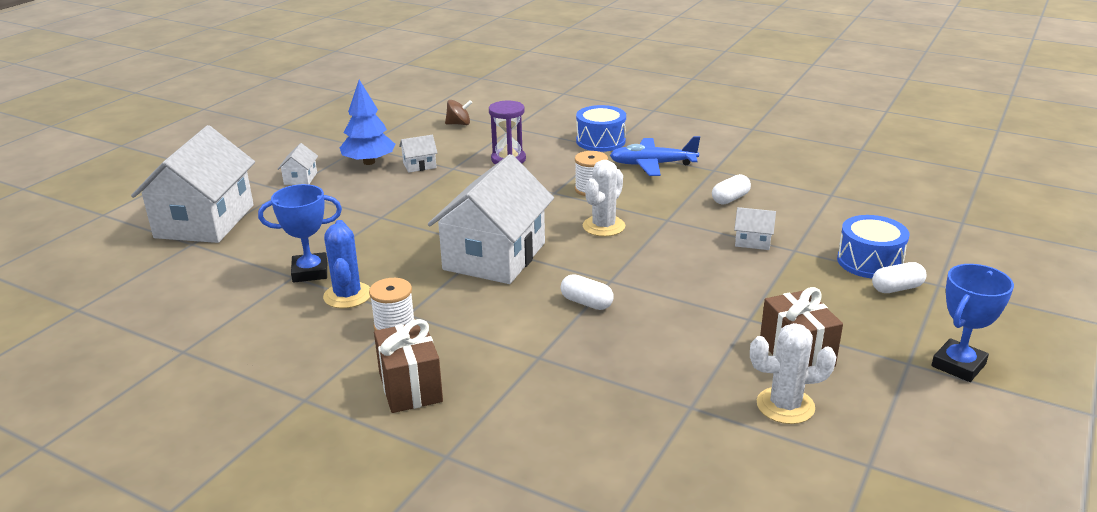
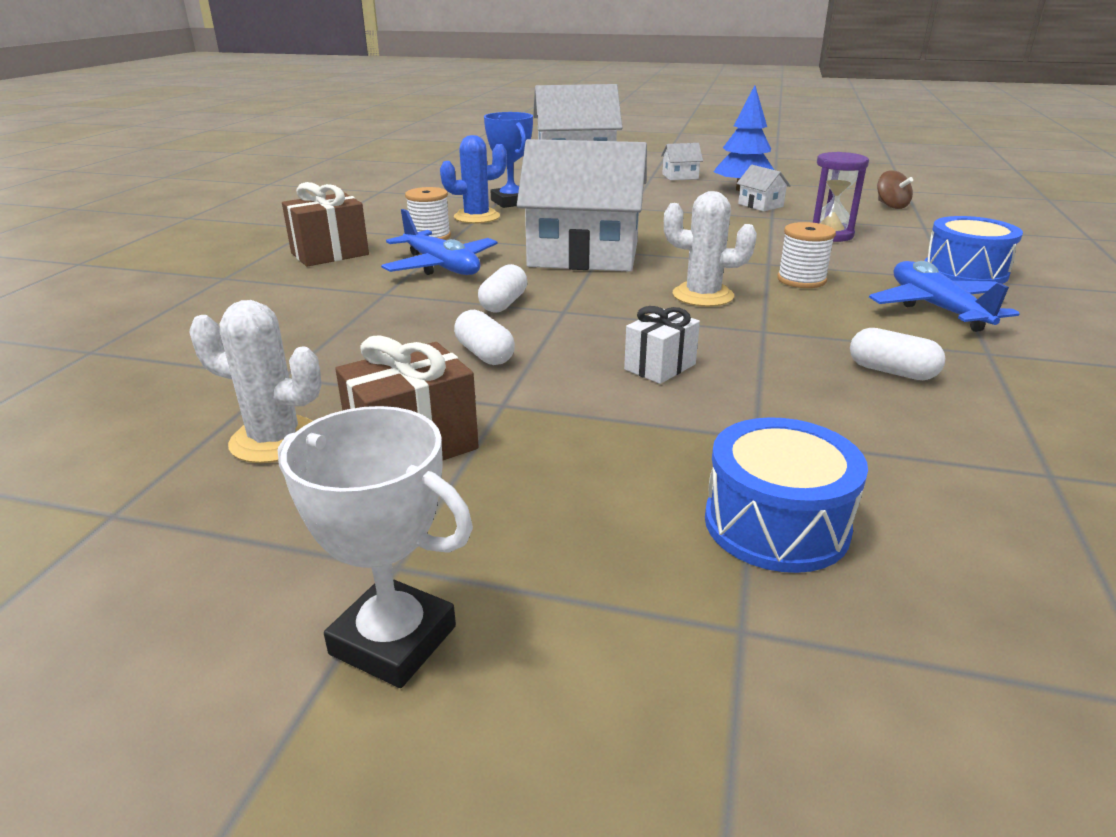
camera: 75 degrees right, 0 degrees up
white house [734,207,776,250] -> none
white cactus [750,323,836,424] -> white cactus turned 60 degrees counterclockwise [189,300,321,463]
white capsule [872,262,927,293] -> white capsule moved to [454,310,515,365]
blue trophy [931,264,1014,382] -> white trophy [278,406,473,688]
none -> blue plane [381,209,498,275]
none -> white gift [624,306,700,384]

